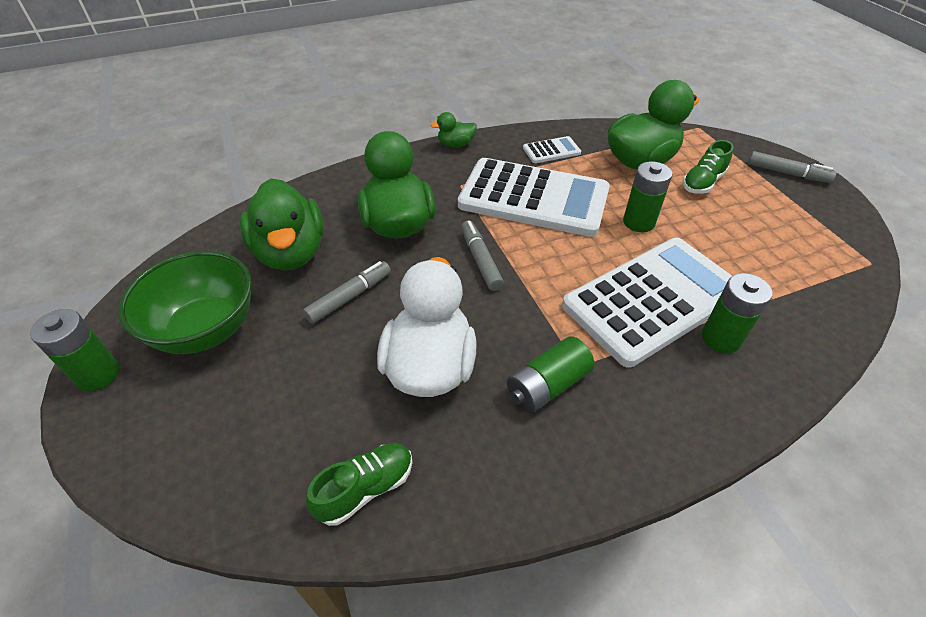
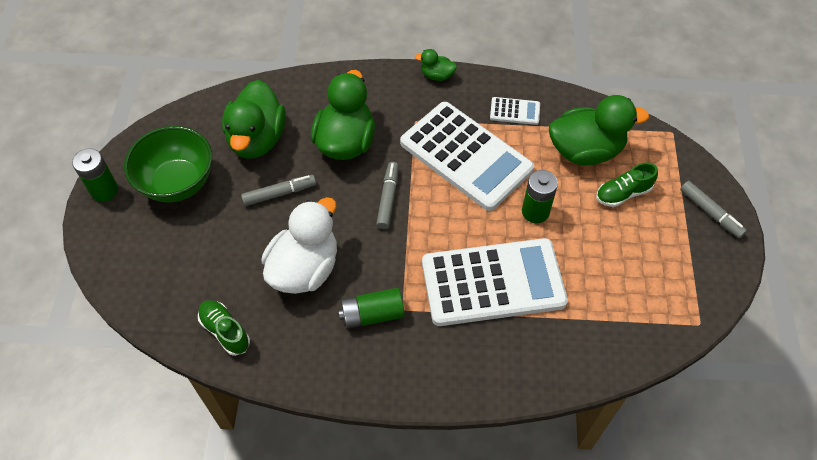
camera: 25 degrees right, 10 degrees up
green shoe [306,443,413,526] -> green shoe turned 120 degrees counterclockwise [198,300,250,356]
green battery [702,273,772,353] -> none

